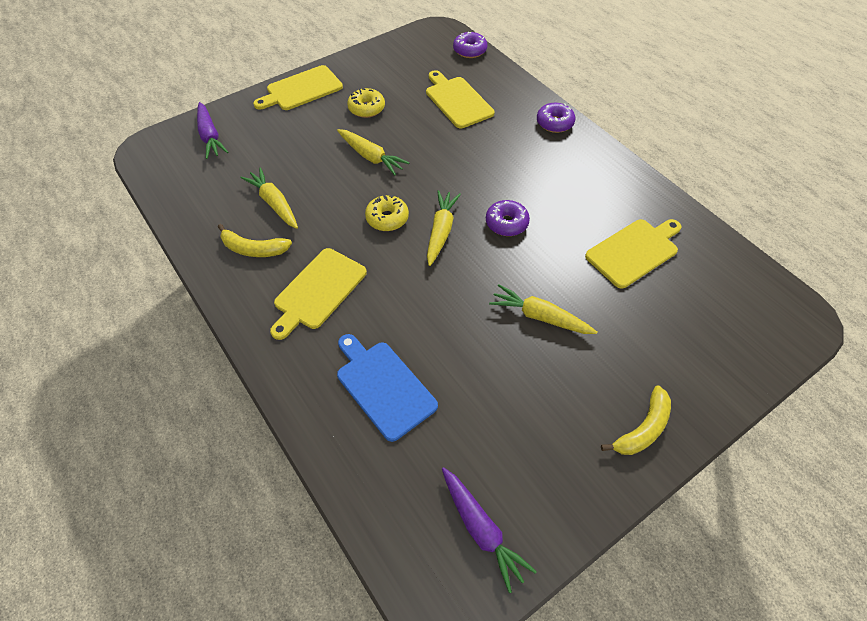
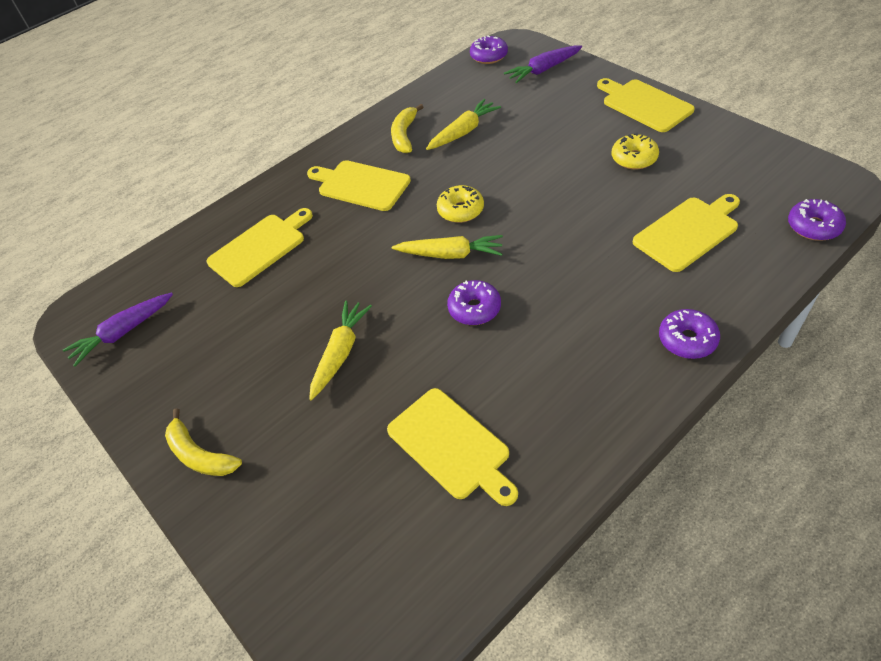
camera: 90 degrees right, 5 degrees down
yellow carrot [337,129,409,175] -> none
blue cutting board [337,334,438,442] -> yellow cutting board [206,208,313,287]
none -> purple donut [470,36,508,64]

